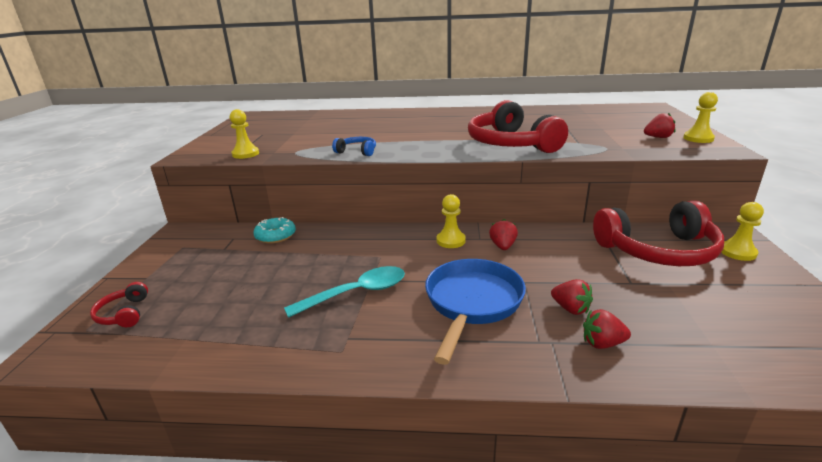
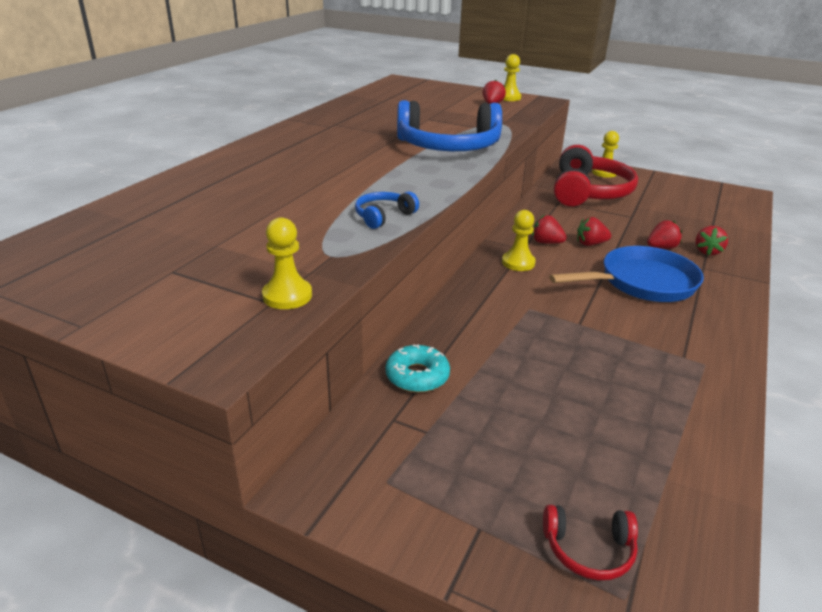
camera: 70 degrees left, 5 degrees up
turquoise spoon [284,266,405,318] -> none
blue pan [425,259,526,365] -> blue pan turned 120 degrees clockwise [549,246,704,302]
red headphones [468,100,568,153] -> blue headphones [397,100,502,151]
none -> red strawberry [577,217,611,246]

